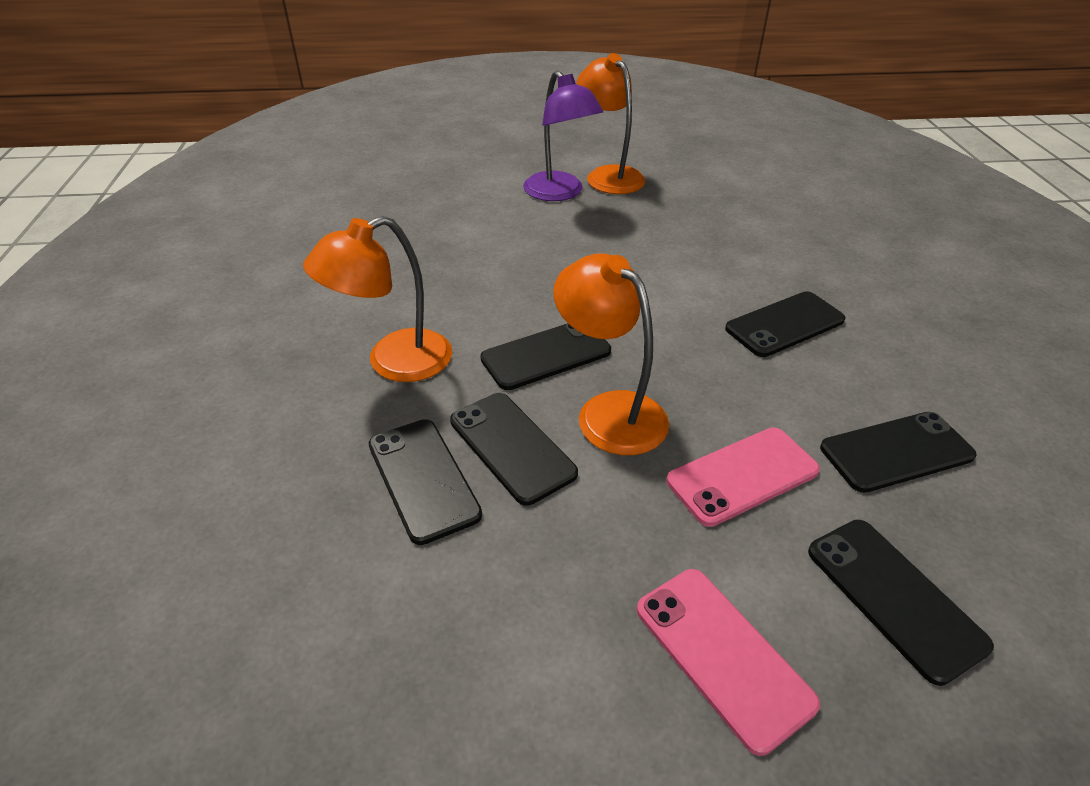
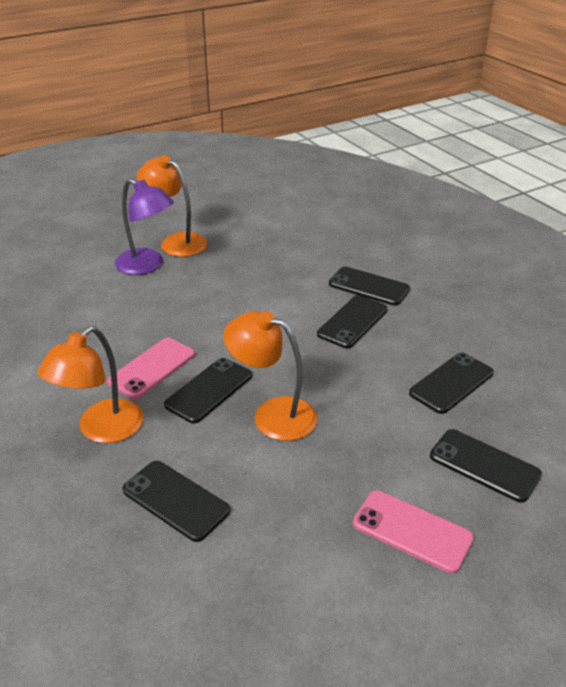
camera: 25 degrees left, 5 degrees down
black phone [450,393,578,506] -> black phone moved to [329,267,410,306]
pink phone [666,428,820,527] -> pink phone moved to [107,338,195,399]

